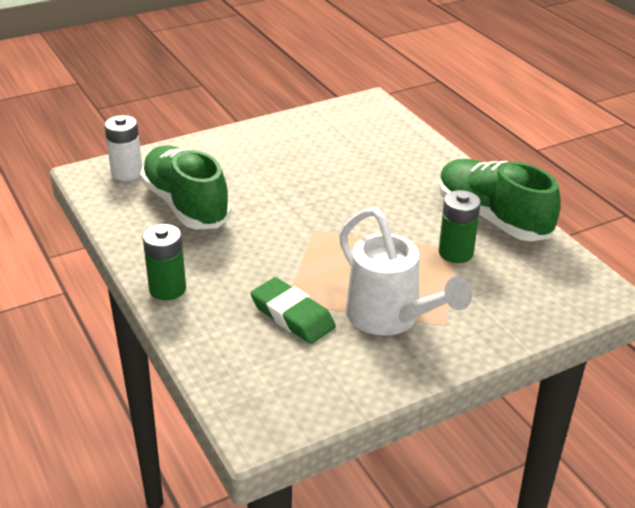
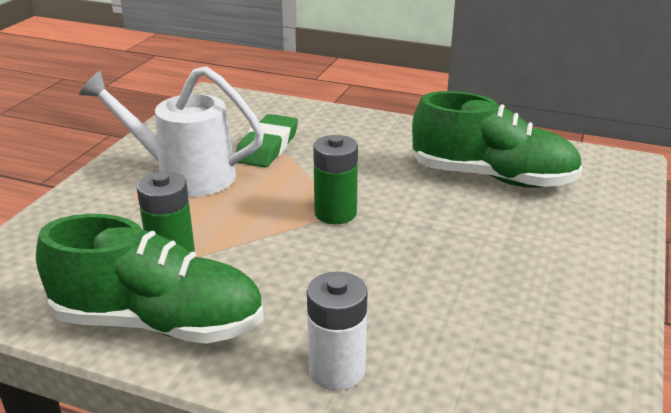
camera: 140 degrees right, 5 degrees down
white battery [104,115,142,181] -> white battery moved to [307,272,368,390]
green battery [143,224,186,300] -> green battery moved to [313,135,358,224]
green eraser [250,277,336,344] -> green eraser turned 75 degrees counterclockwise [236,114,298,167]

